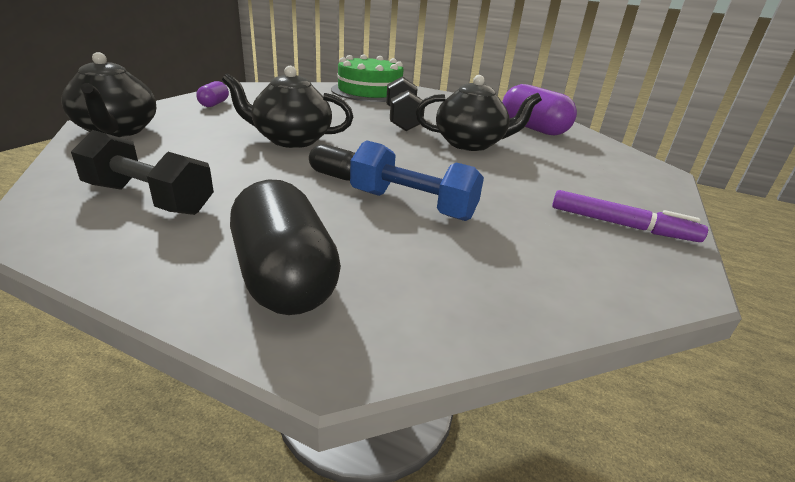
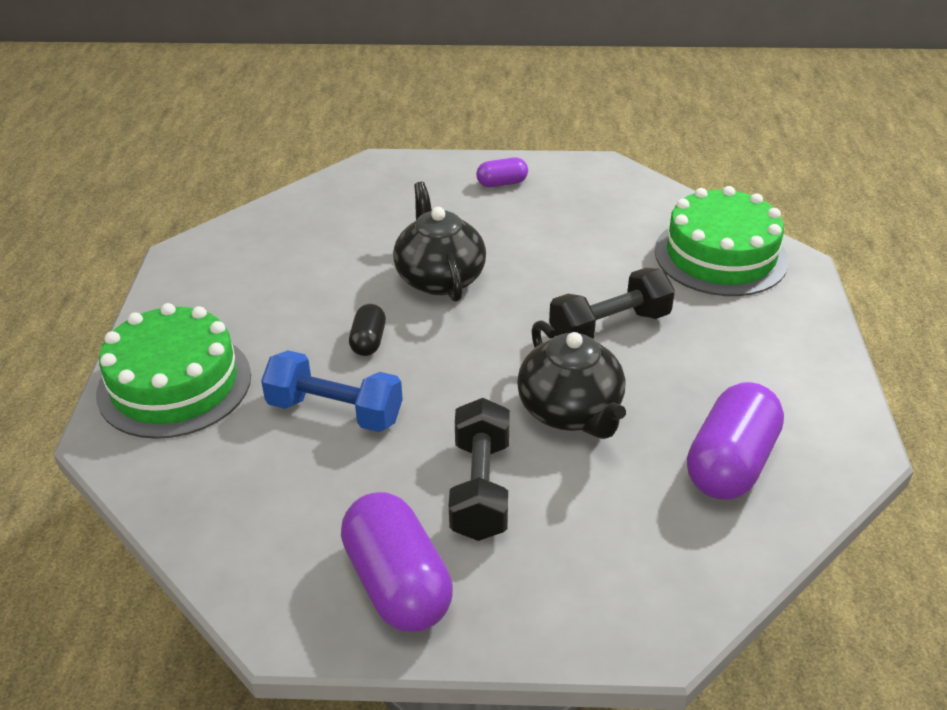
camera: 70 degrees right, 10 degrees up
black teapot [61,52,156,137] -> none
black dumbbell [71,130,214,215] -> black dumbbell moved to [449,398,510,541]
black capsule [230,179,341,315] -> green cake [96,303,251,439]
blue dumbbell [350,140,484,221] -> blue dumbbell turned 75 degrees counterclockwise [261,350,403,432]
purple marker [552,190,708,242] -> purple capsule [341,492,453,632]

